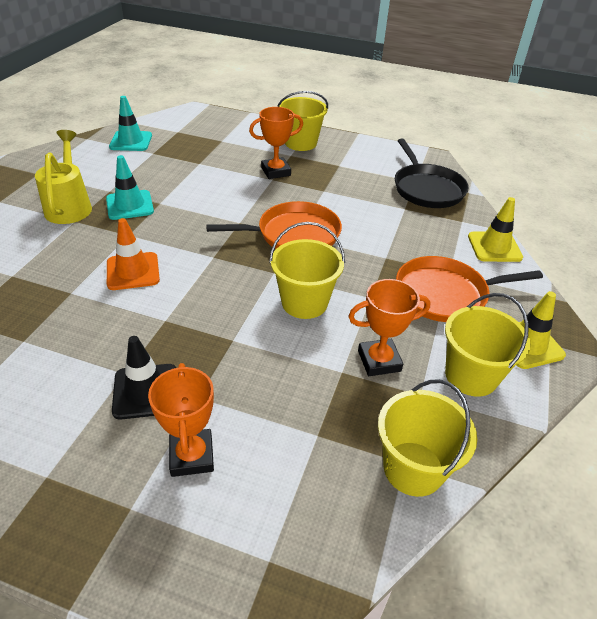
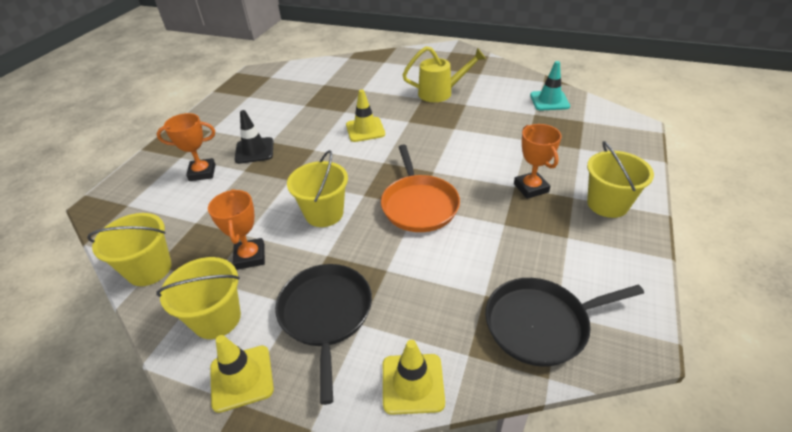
camera: 95 degrees right, 0 degrees up
turquoise traffic cone [106,155,154,220] -> none
orange traffic cone [107,218,160,290] -> yellow traffic cone [346,89,385,142]
orange pan [396,256,543,322] -> black pan [275,264,372,405]

